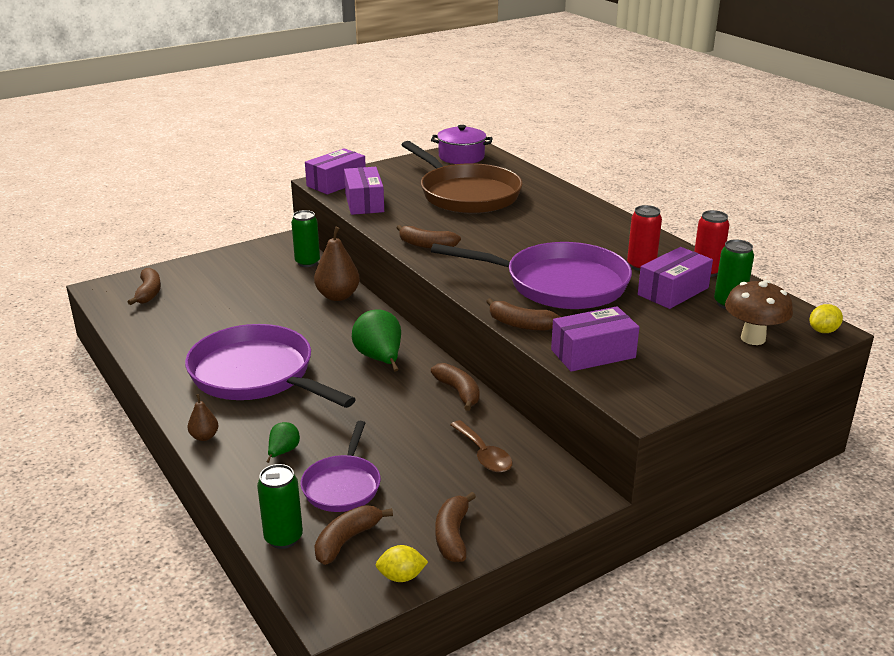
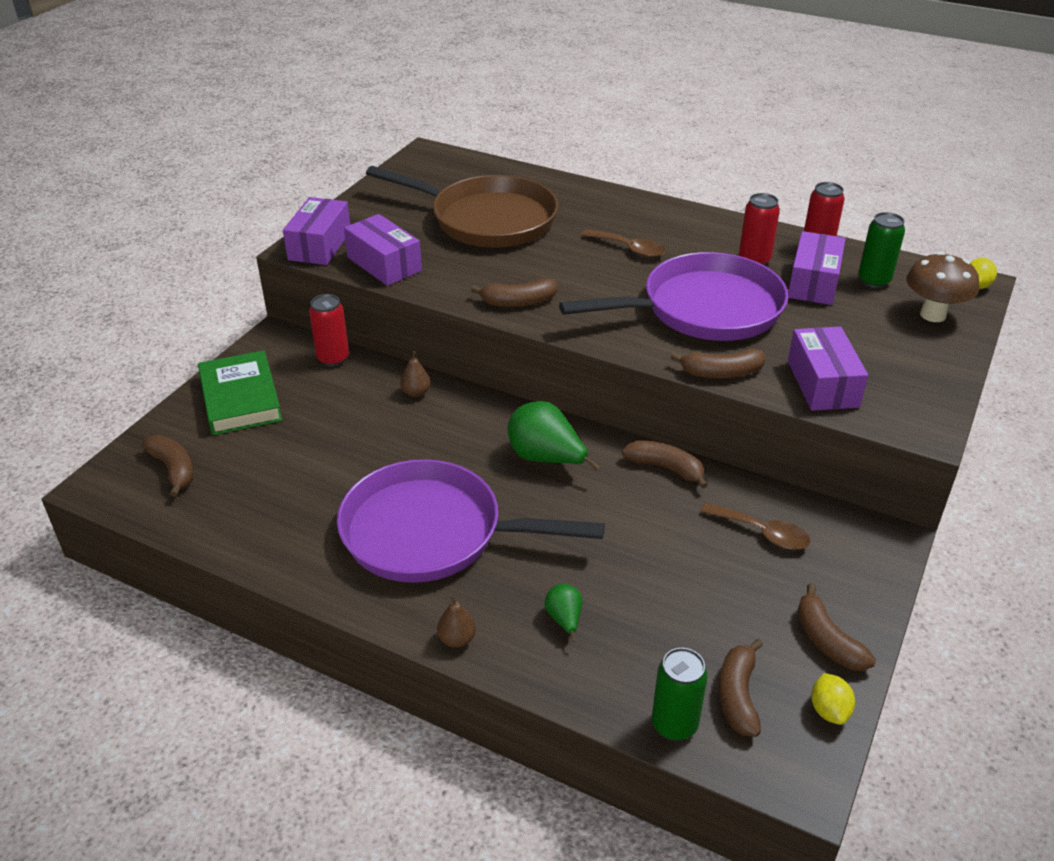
camera: 30 degrees left, 10 degrees up
green can [291,210,320,267] -> red can [309,294,349,367]
purple pan [300,421,381,512] -> none
brown pear [314,227,360,301] -> brown pear [400,351,431,397], size x0.53
yellow lemon [376,545,428,582] -> yellow lemon turned 60 degrees counterclockwise [811,673,855,725]
purple pot [431,125,493,164] -> none
purple box [551,306,639,372] -> purple box turned 45 degrees counterclockwise [788,327,868,411]
none -> green book [198,350,282,435]
none -> brown spoon [581,229,666,258]

